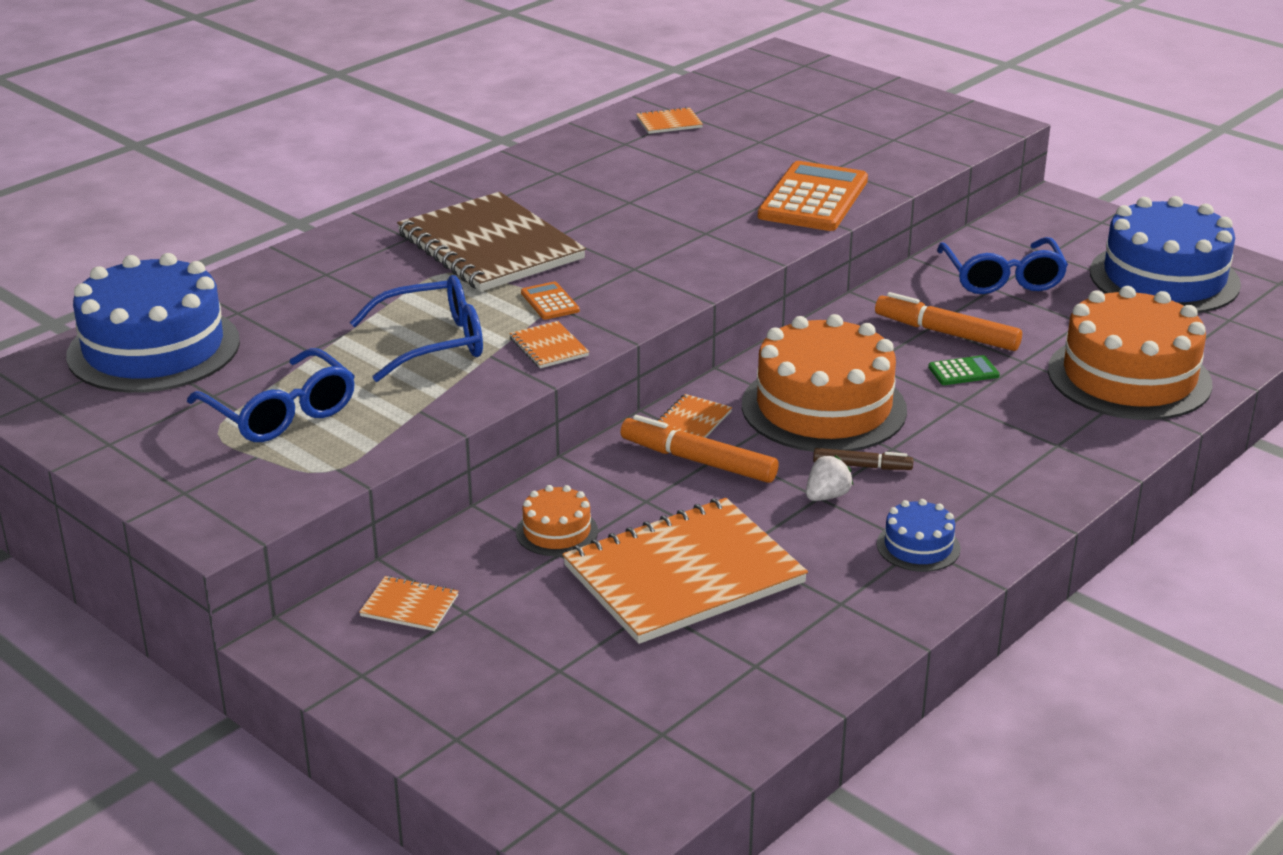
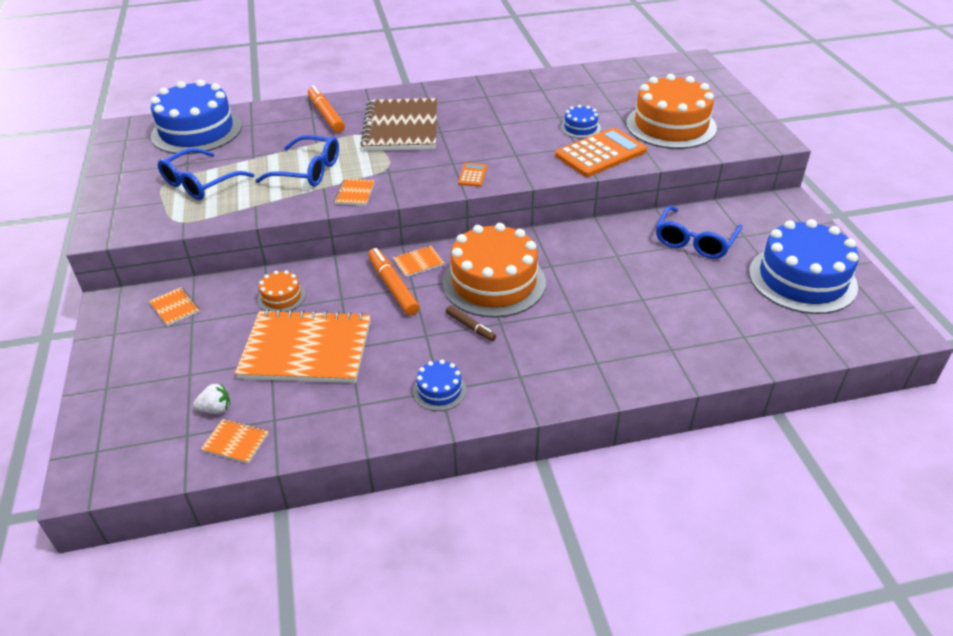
camera: 35 degrees right, 10 degrees up
blue glasses [187,348,355,442] -> blue glasses turned 45 degrees clockwise [158,148,255,200]
orange calculator [521,282,580,320] -> orange calculator moved to [458,163,487,187]
orange notebook [636,107,703,134] -> orange notebook moved to [201,419,269,464]
white strawberry [806,455,853,501] -> white strawberry moved to [193,383,230,414]
orange marker [875,292,1022,351] -> orange marker moved to [308,85,345,133]
green calculator [928,355,1000,385] -> none
orange cake [1048,286,1212,420] -> orange cake moved to [626,74,717,149]
none -> blue cake [561,105,601,139]

